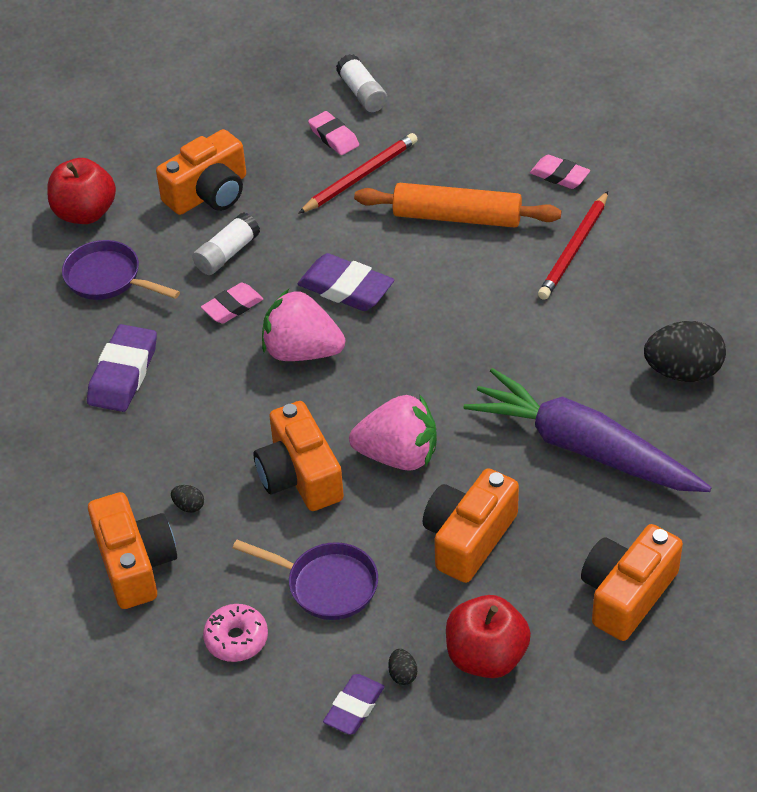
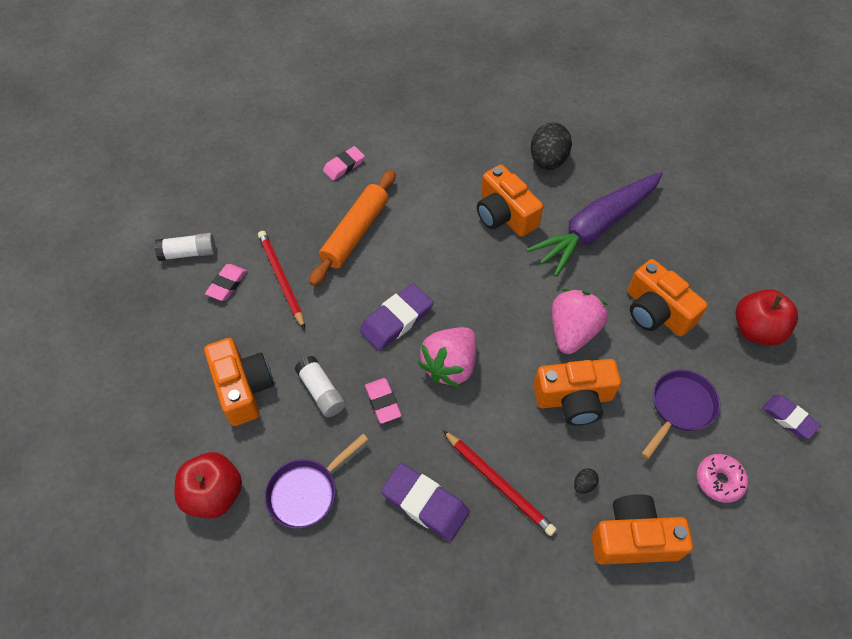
camera: 75 degrees left, 10 degrees up
pink eraser [308,111,359,155] -> pink eraser turned 45 degrees counterclockwise [205,264,247,301]
black egg [388,649,417,685] -> none
red pencil [538,191,608,300] -> red pencil moved to [443,430,557,536]
orange camera [581,524,683,641] -> orange camera moved to [477,165,543,237]

